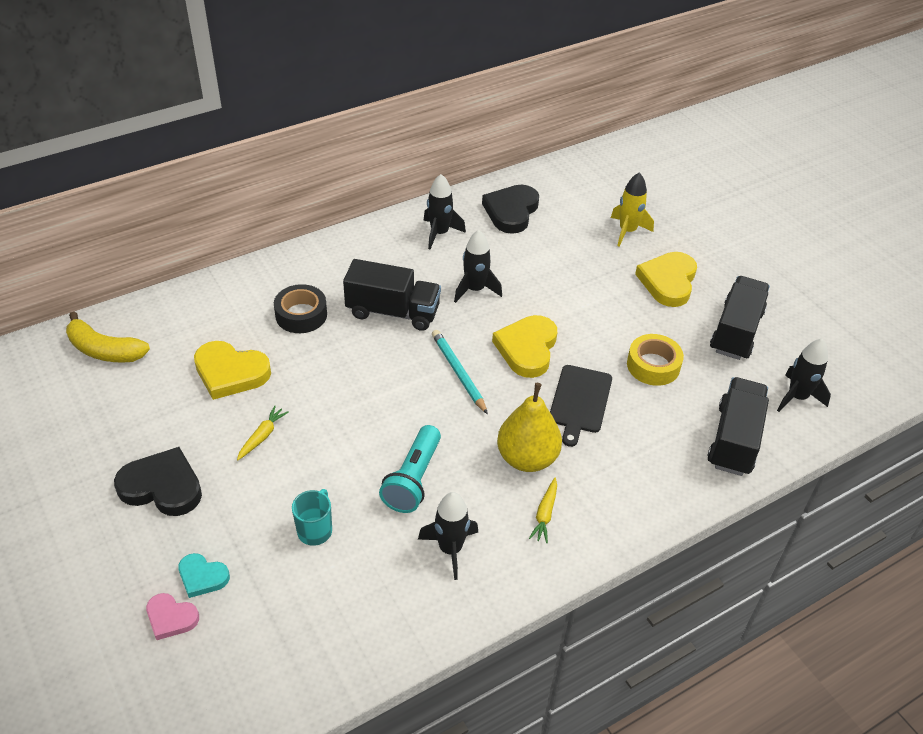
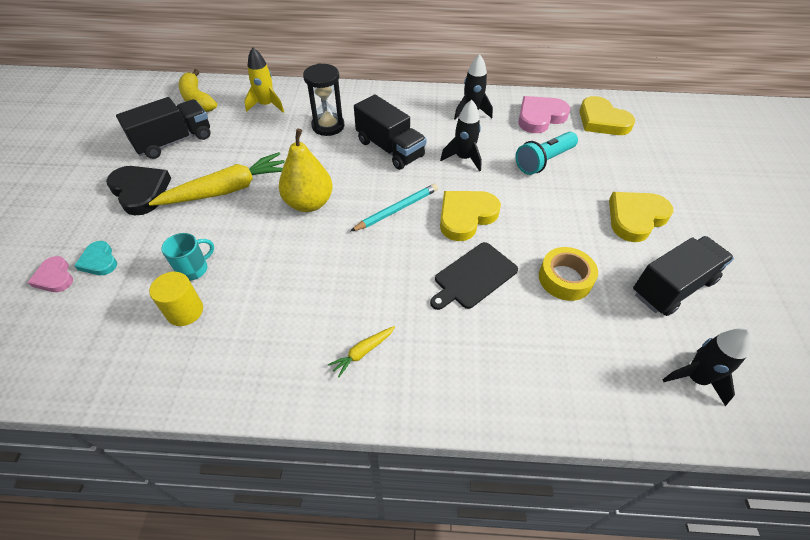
camera: 35 degrees right, 5 degrees up
yellow heart [194,341,271,400] -> yellow heart moved to [579,96,635,135]
yellow carrot [237,405,289,461] -> yellow carrot [149,152,285,206], size x2.24
black tape [274,284,327,333] -> black hourglass [303,63,345,136]
turquoise flashlight [379,425,441,513] -> turquoise flashlight moved to [515,132,578,175]
black rocket [418,492,478,580] -> none
turquoise pencil [432,330,488,415] -> turquoise pencil turned 45 degrees clockwise [350,184,438,232]
black heart [482,185,539,234] -> pink heart [518,96,571,133]
yellow pear [497,383,562,472] -> yellow pear moved to [279,129,333,212]
yellow rocket [611,172,654,247] -> yellow rocket moved to [244,47,284,112]
black truck [707,377,769,476] -> black truck moved to [116,97,210,159]
none -> yellow cylinder [149,272,203,326]

